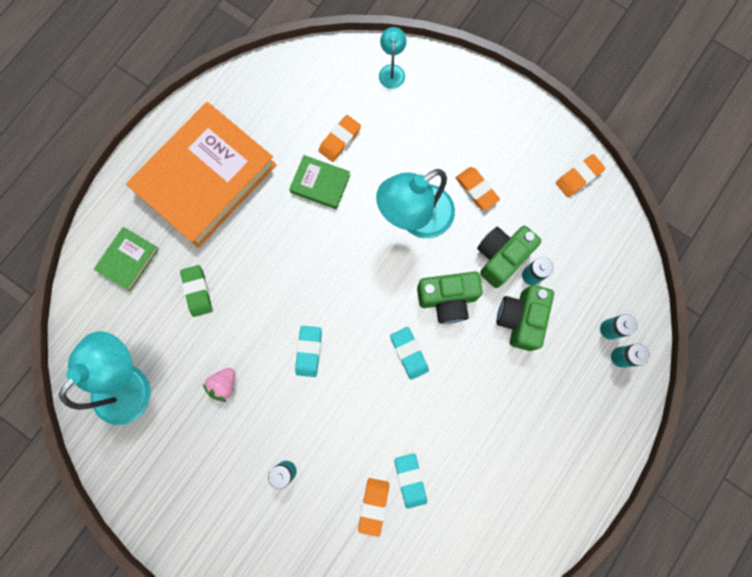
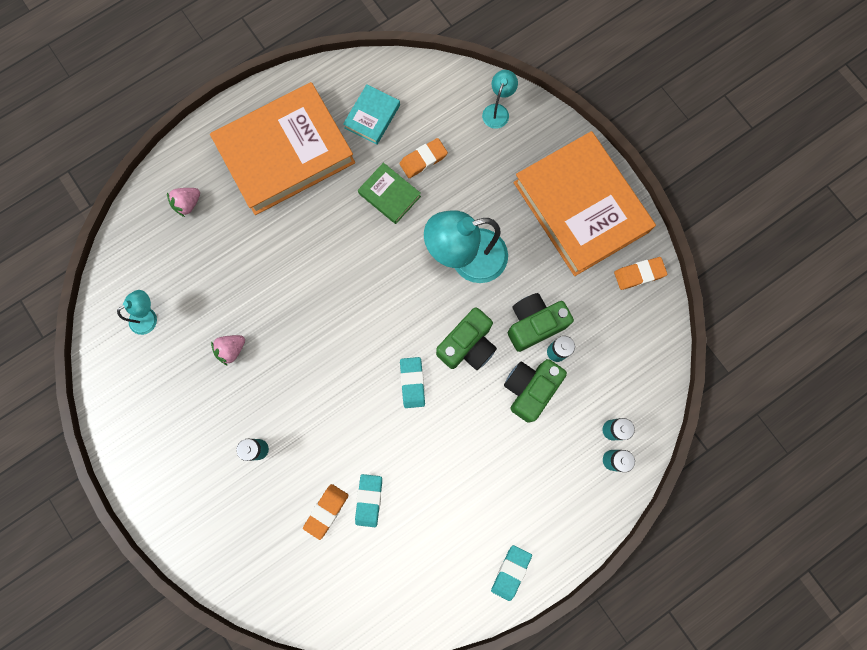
camera: 20 degrees right, 0 degrees up
turquoise lamp [59,331,151,425] -> turquoise lamp [117,290,157,335], size x0.49
green book [94,227,159,291] -> pink strawberry [167,188,200,217]
green eraser [180,265,213,317] -> none
turquoise eraser [295,326,322,377] -> turquoise eraser moved to [491,545,532,601]
green camera [417,272,483,323] -> green camera turned 60 degrees counterclockwise [436,307,497,370]
orange eraser [456,167,500,210] -> none
none -> turquoise book [343,84,400,145]
none -> orange book [513,131,656,276]

